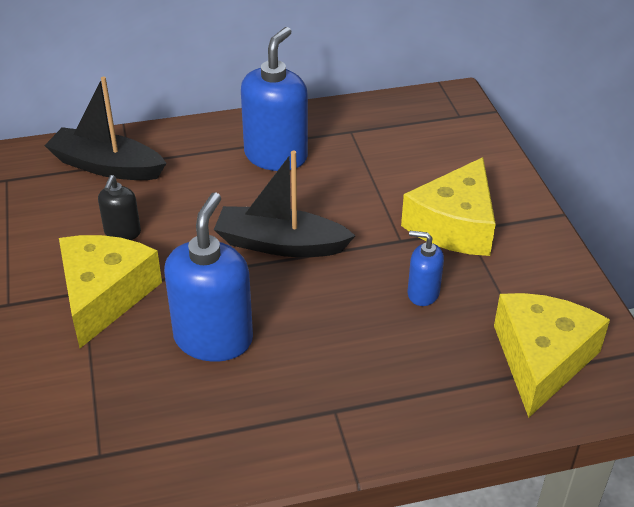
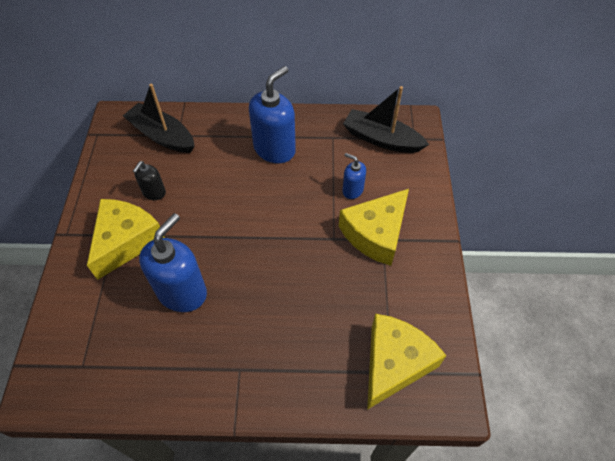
camera: 15 degrees right, 15 degrees up
black boat [214,151,356,257] -> black boat moved to [343,86,429,153]
blue soap dispenser [408,231,444,306] -> blue soap dispenser moved to [342,153,366,199]

